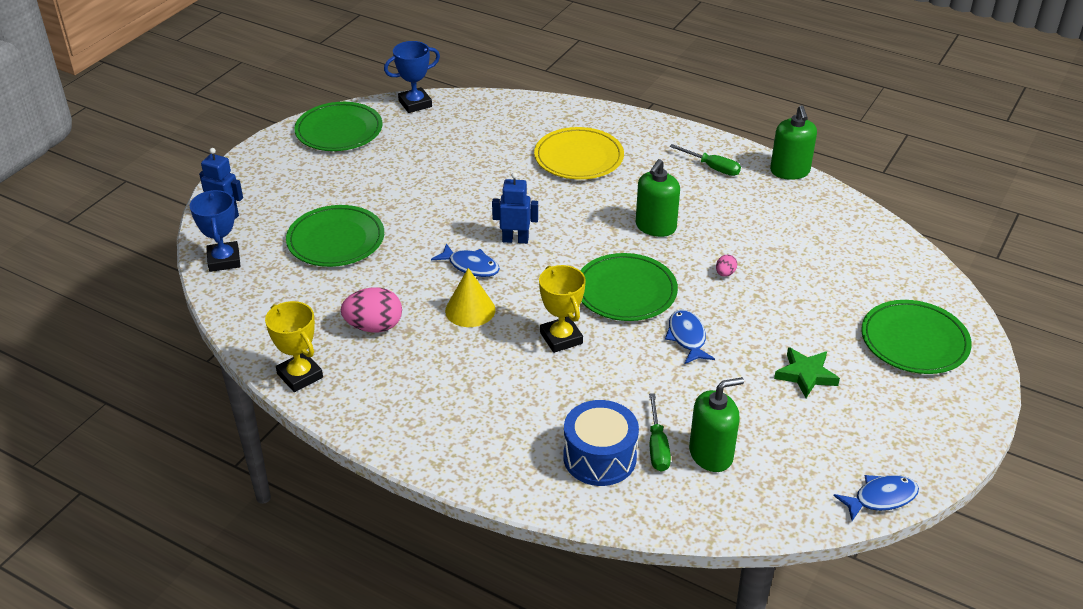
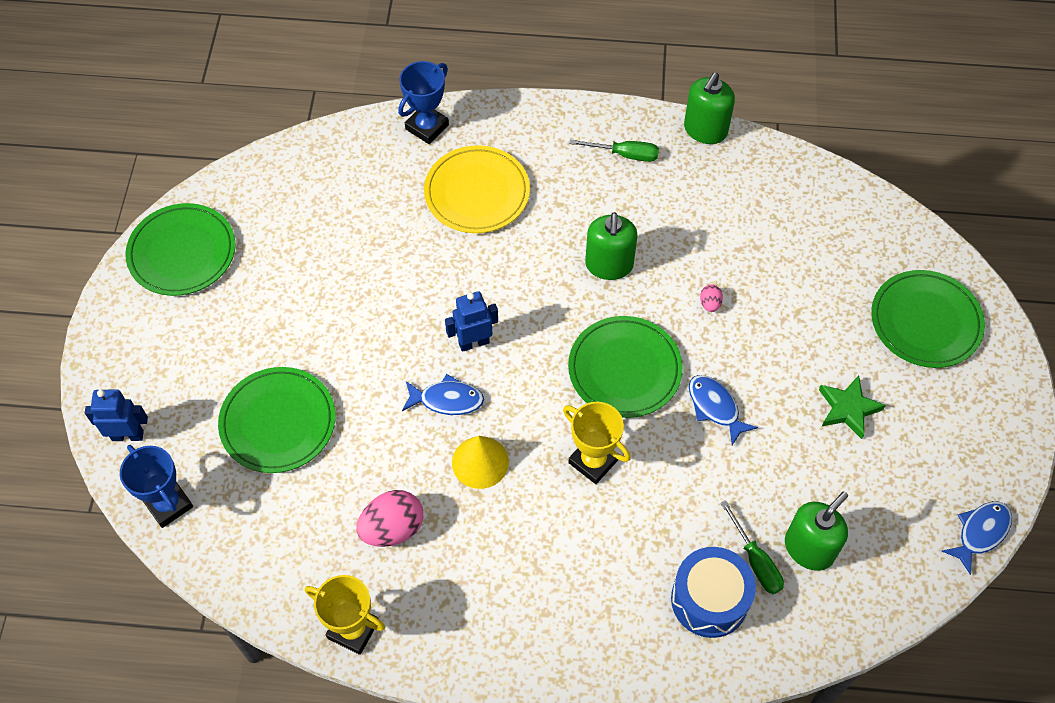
camera: 25 degrees left, 20 degrees up
blue trophy [384,41,440,113] -> blue trophy moved to [398,61,449,144]
green soap dispenser [770,105,817,180] -> green soap dispenser turned 60 degrees clockwise [684,73,735,144]

